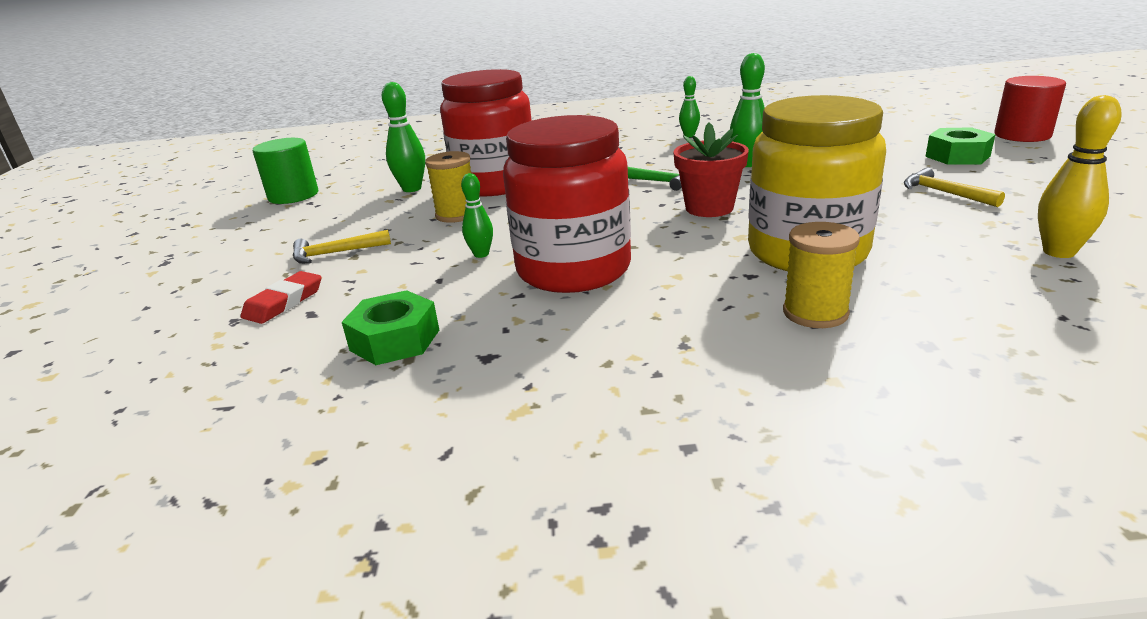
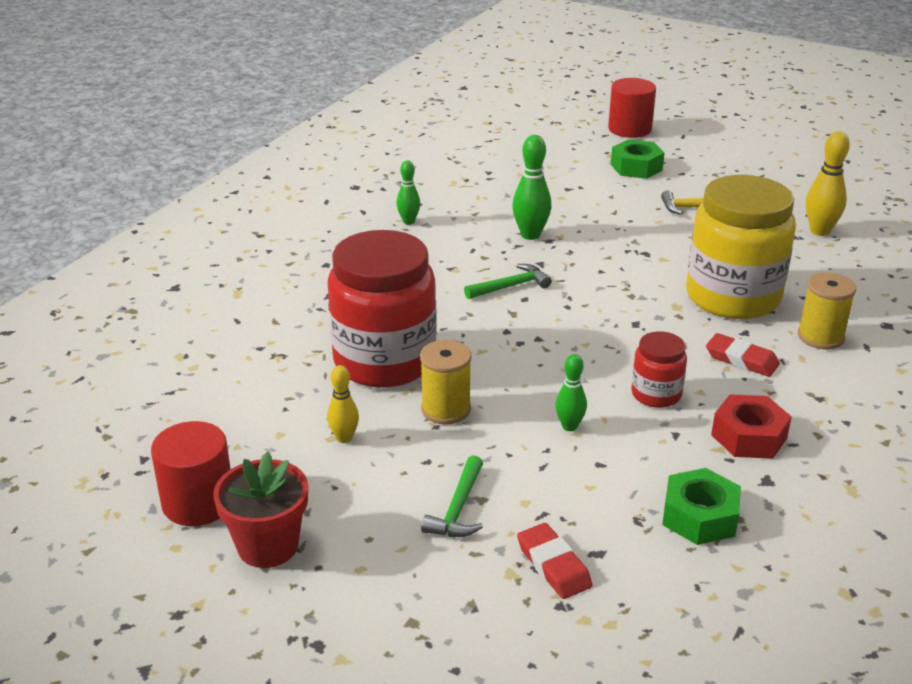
camera: 60 degrees left, 5 degrees up
green cylinder [253,138,318,204] -> red cylinder [151,421,231,526]
yellow hammer [293,230,391,264] -> green hammer [421,455,483,537]
green bowling pin [382,82,425,192] -> none
red jar [503,115,631,293] -> red jar [631,331,687,408], size x0.47
red flower pot [673,122,749,217] -> red flower pot moved to [213,452,308,568]
none -> yellow bowling pin [327,365,359,443]
none -> red eraser [706,333,780,377]
none -> red nut [711,394,792,459]

